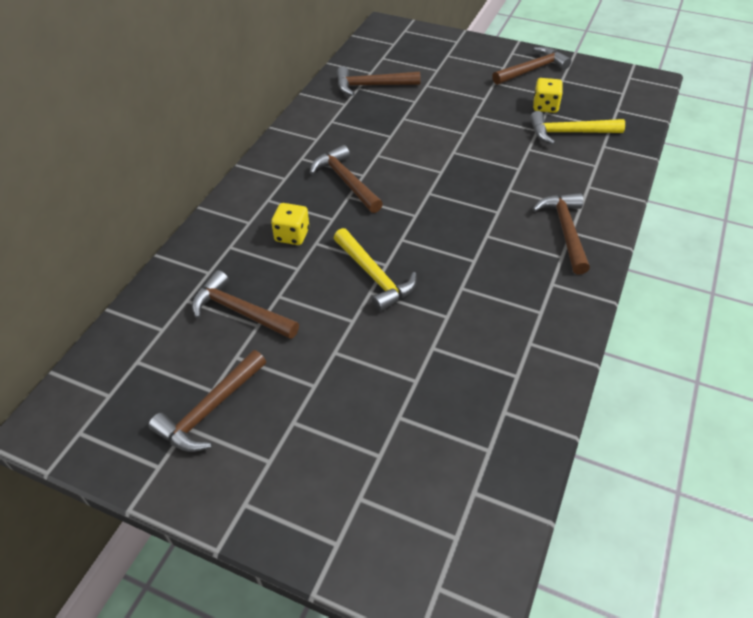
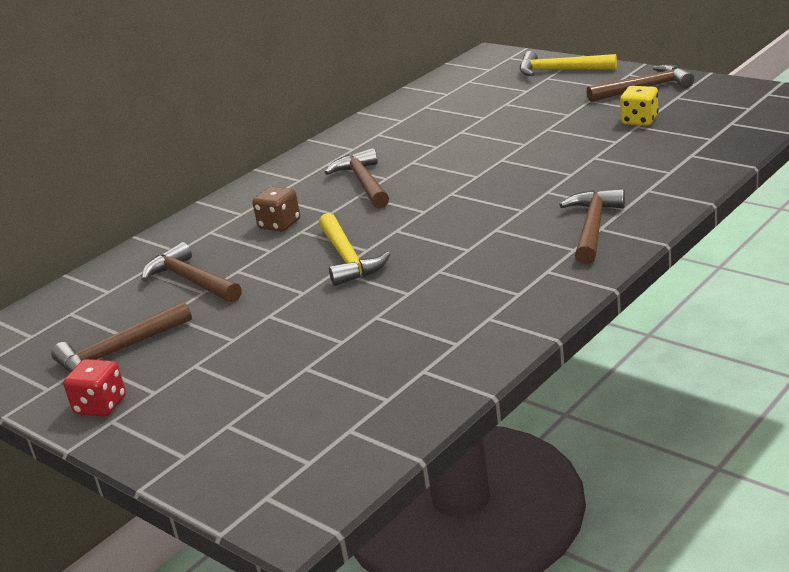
camera: 20 degrees right, 20 degrees down
yellow dice [271,203,309,245] -> brown dice [252,186,300,232]
brown hammer [337,66,421,96] -> none
yellow hammer [530,111,625,145] -> yellow hammer moved to [520,51,617,76]
none -> red dice [63,359,126,417]

